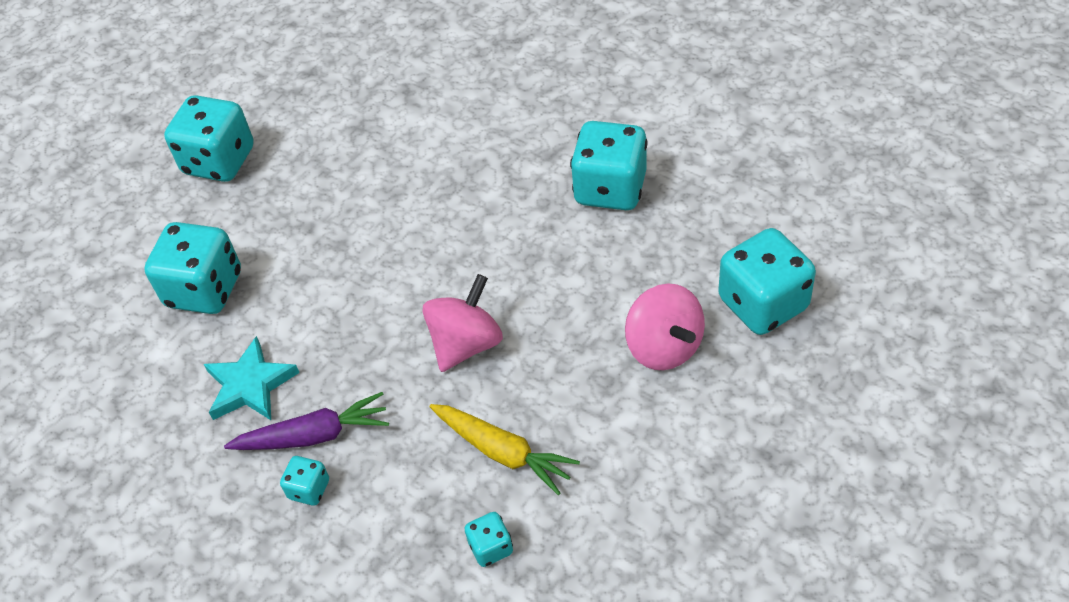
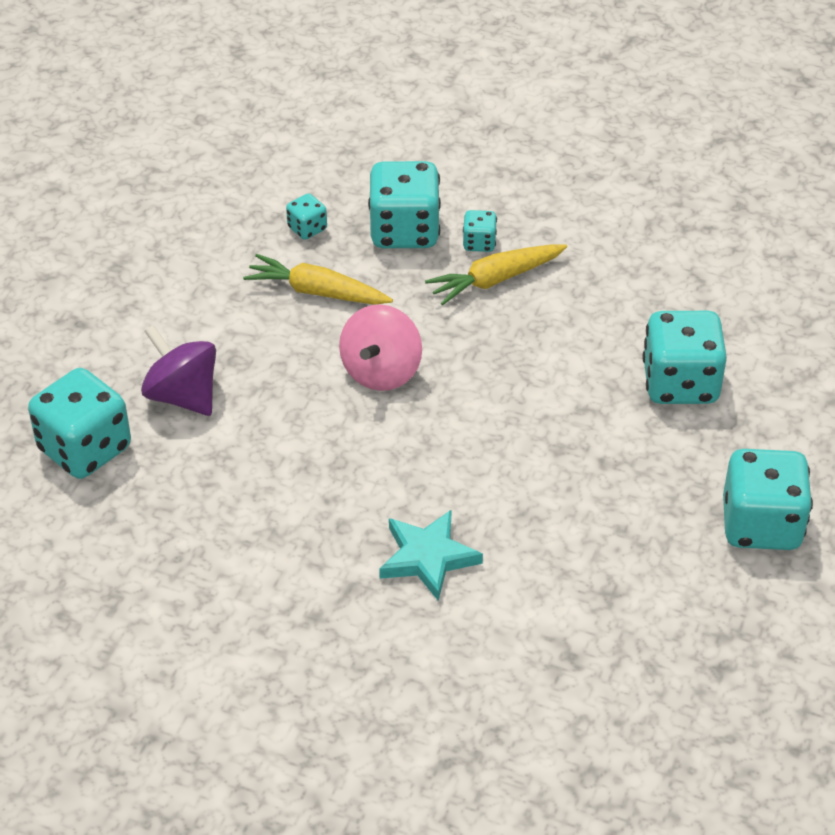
camera: 160 degrees right, 5 degrees down
turquoise star [204,336,300,420] -> turquoise star moved to [379,510,483,601]
purple carrot [224,392,389,450] -> yellow carrot [425,244,567,306]
turquoise dice [570,121,648,210] -> turquoise dice moved to [368,161,441,248]
pink spinning top [625,284,705,370] -> purple spinning top [141,325,216,416]

